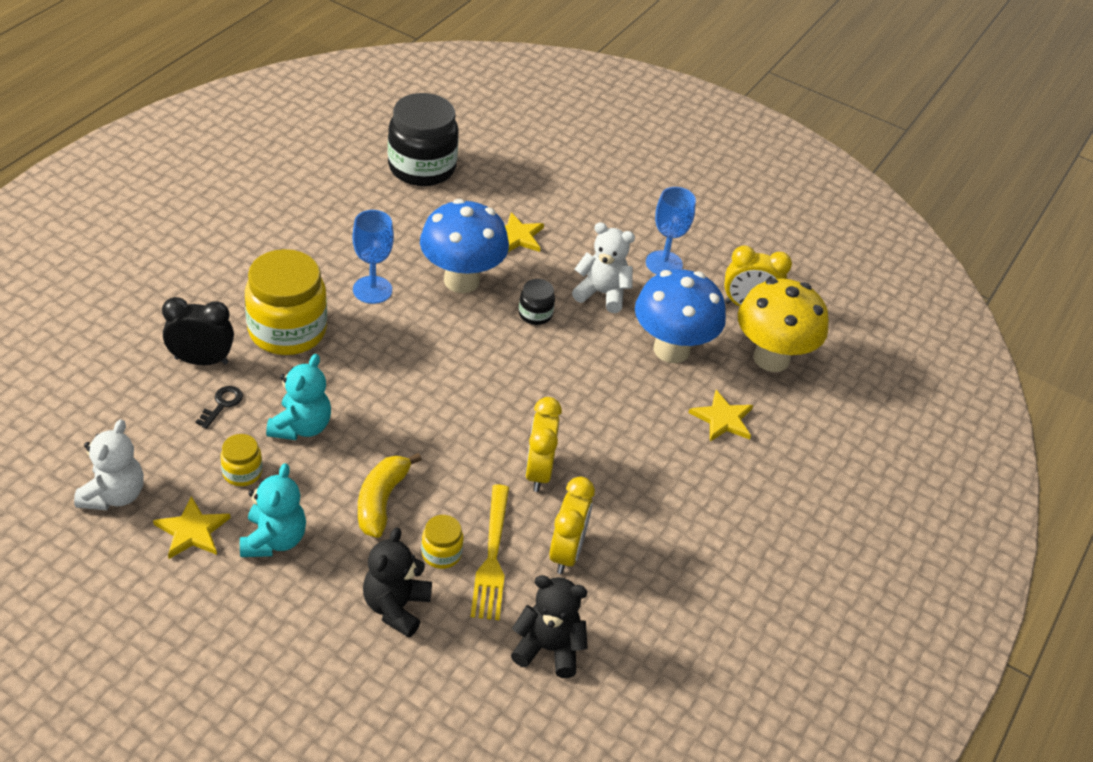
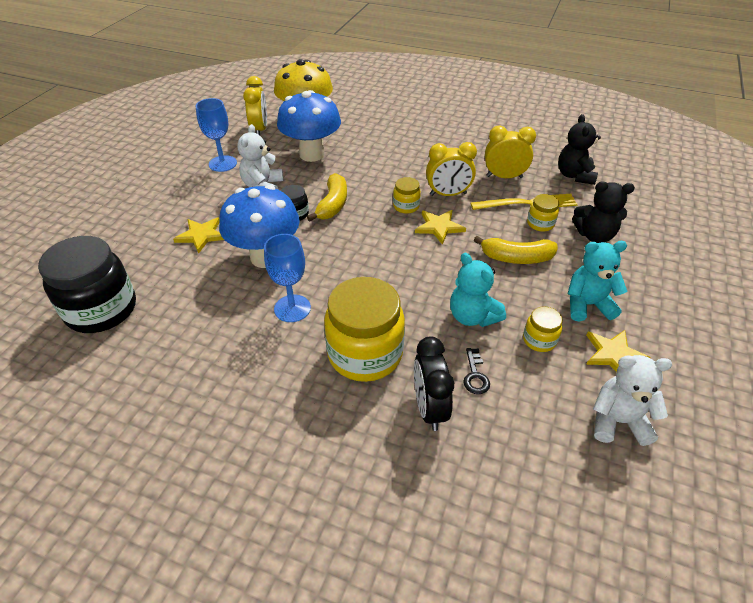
camera: 95 degrees left, 0 degrees up
black key [196,386,243,429] -> black key turned 105 degrees counterclockwise [463,348,490,394]
turquoise teddy bear [266,354,331,440] -> turquoise teddy bear turned 135 degrees counterclockwise [450,253,506,327]
yellow star [689,390,753,442] -> yellow star moved to [415,210,466,245]
none -> yellow banana [307,173,347,221]
none -> yellow jar [393,177,421,214]

